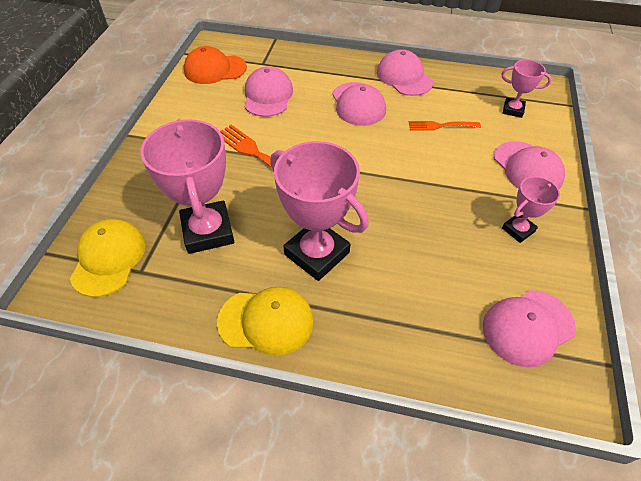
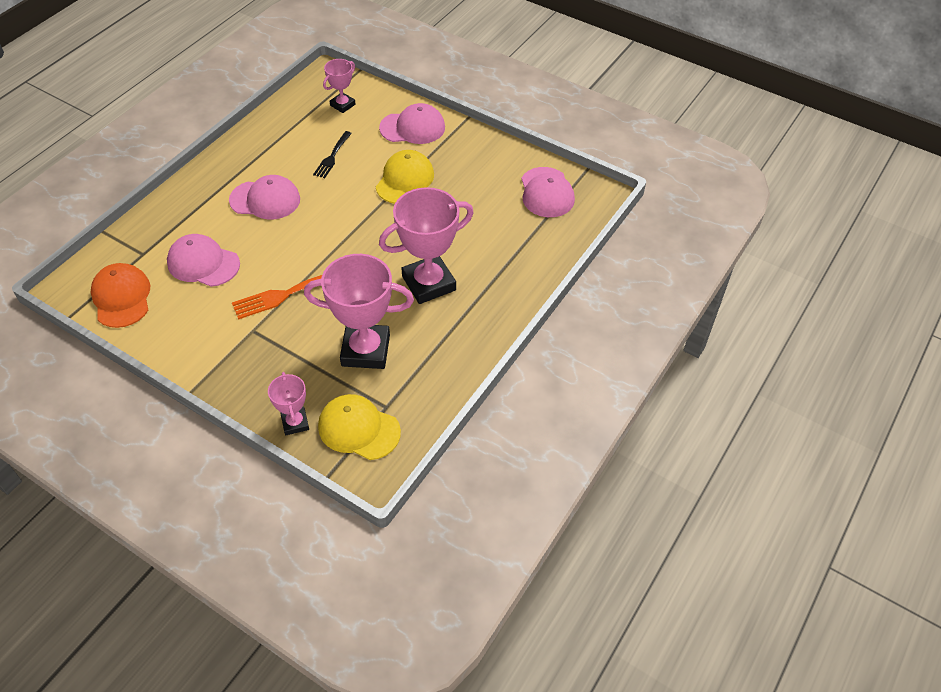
camera: 70 degrees left, 0 degrees up
orange cap [184,46,247,84] -> orange cap turned 150 degrees clockwise [91,263,150,328]
yellow cap [217,287,314,356] -> yellow cap moved to [376,150,434,204]
pink cap [377,49,433,96] -> none
orange fork [409,121,481,130] -> black fork [313,131,352,178]
pink trophy [502,176,560,243] -> pink trophy moved to [268,372,309,435]

